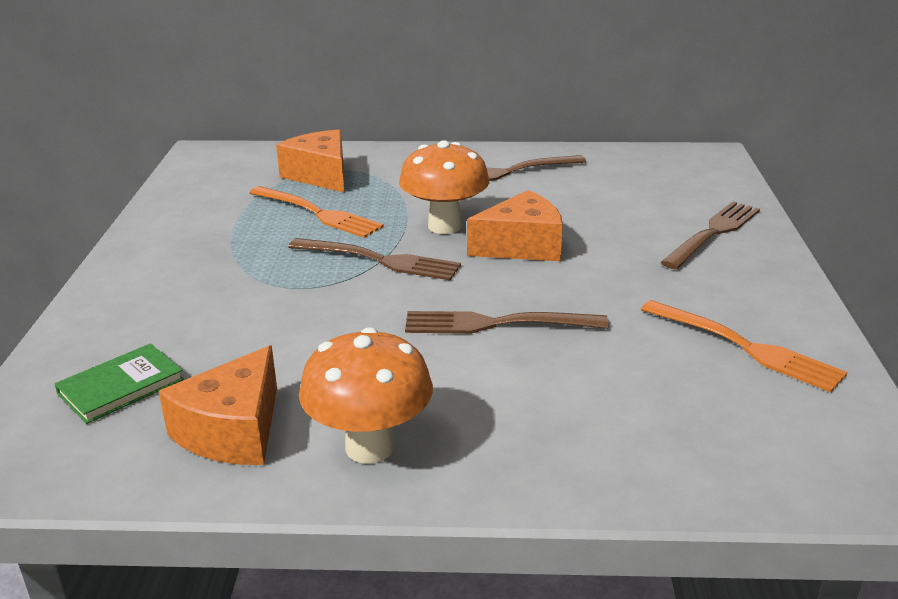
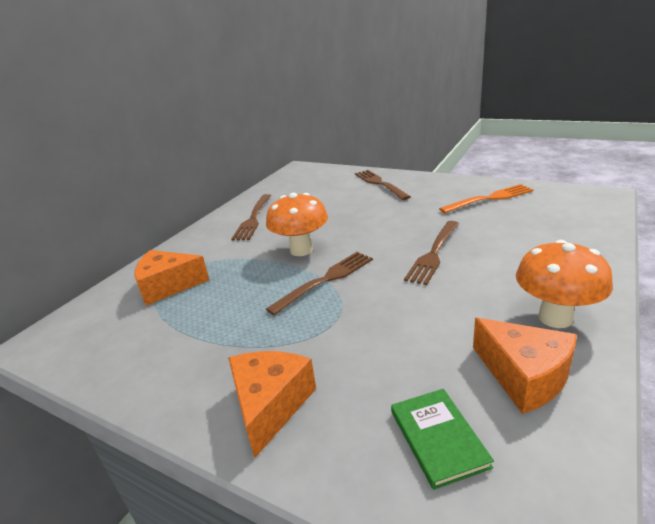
camera: 60 degrees left, 0 degrees up
orange fork [249,186,384,238] -> none
orange cheese [467,190,563,261] -> orange cheese moved to [228,351,316,458]

